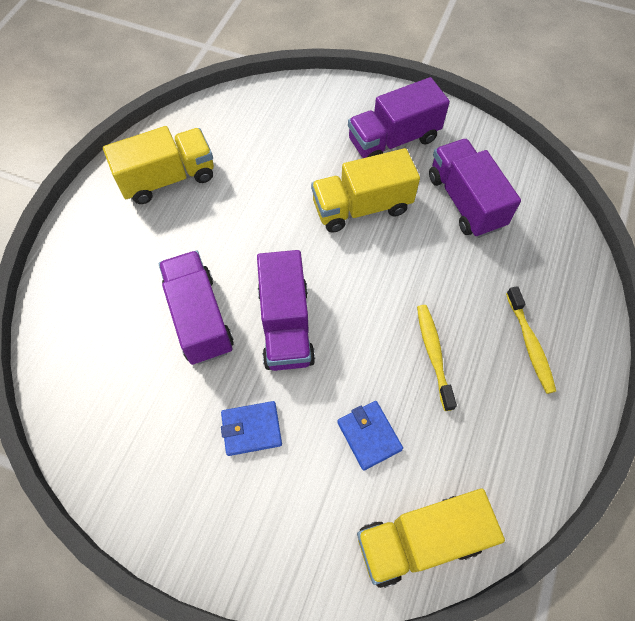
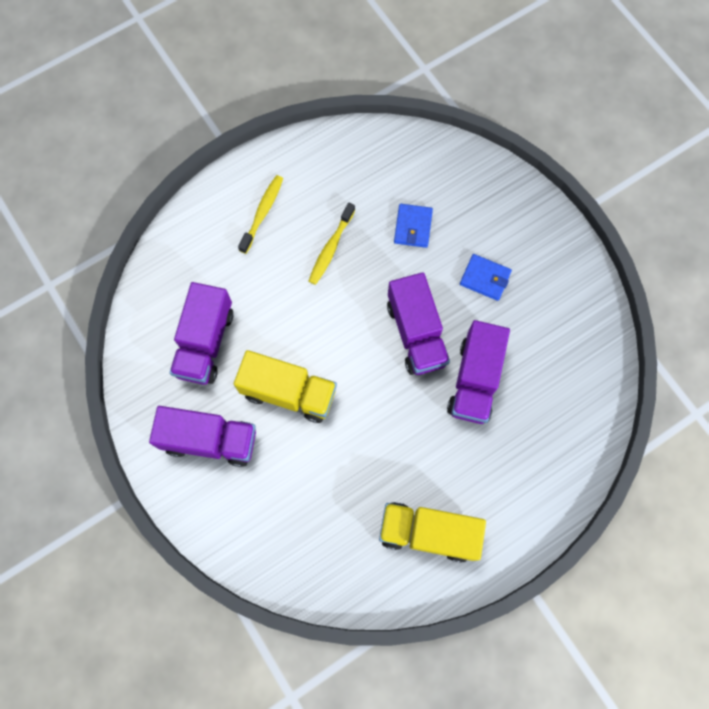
camera: 145 degrees left, 10 degrees up
purple truck [257,250,315,371] -> purple truck turned 135 degrees clockwise [387,272,450,375]
yellow truck [357,489,505,588] -> none

